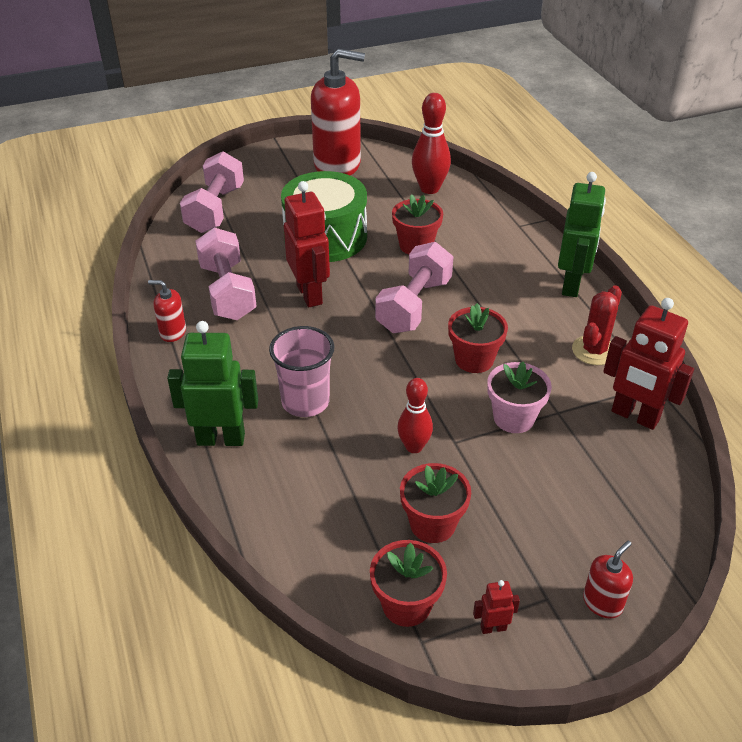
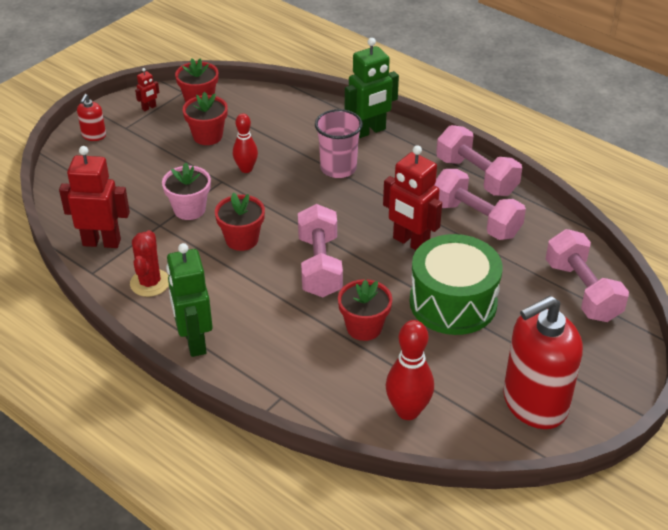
camera: 150 degrees right, 0 degrees up
red soap dispenser [148,280,186,342] -> pink dumbbell [436,125,522,196]

